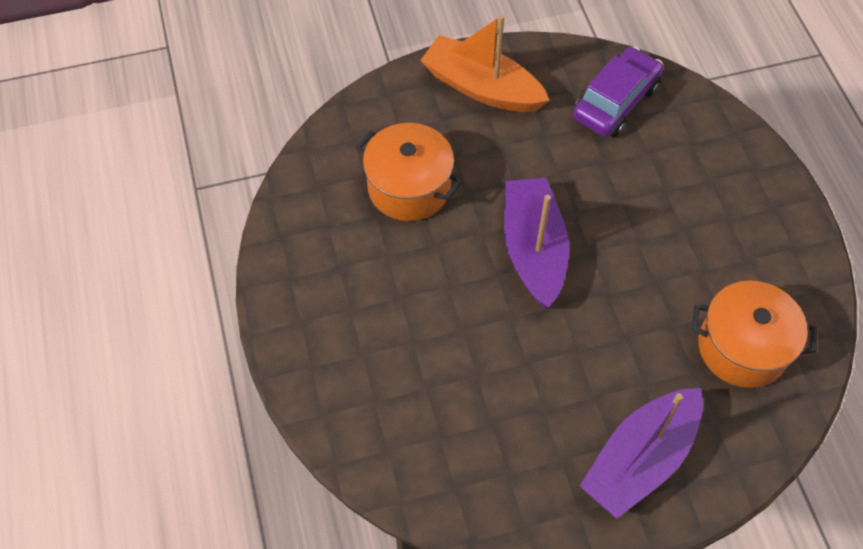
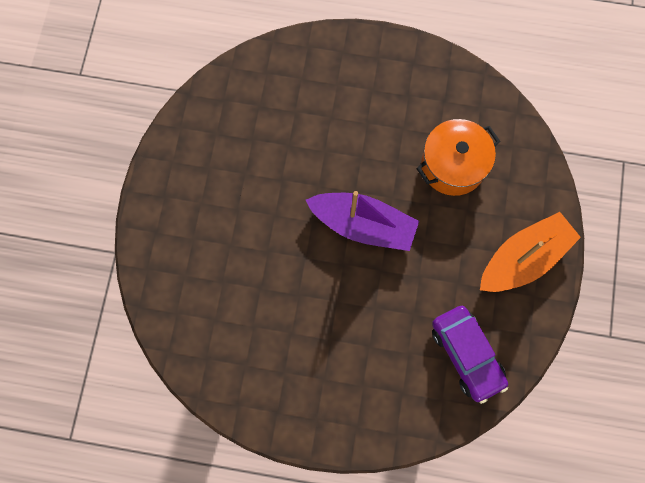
camera: 115 degrees right, 15 degrees up
purple boat [580,388,703,519] -> none
orange pot [692,281,817,388] -> none

